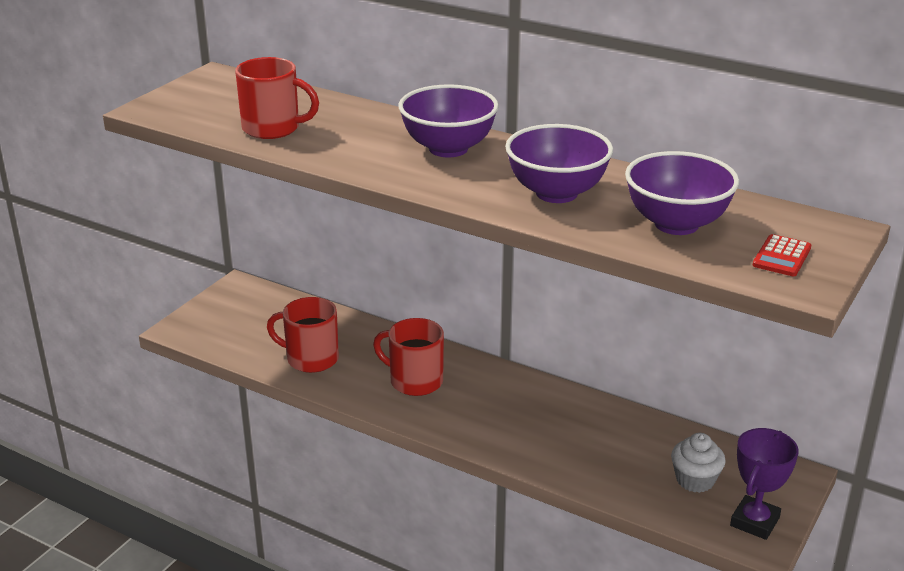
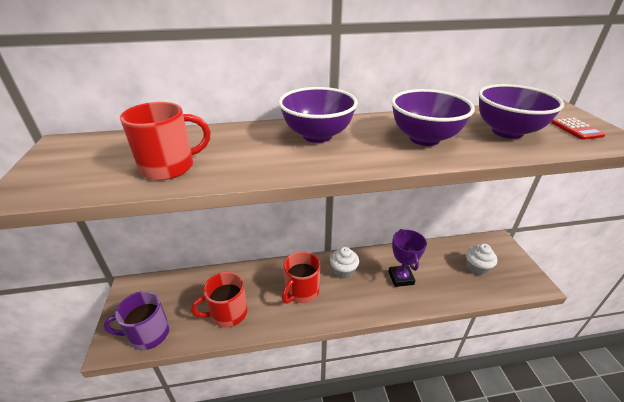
camera: 40 degrees left, 5 degrees up
red mug [373,318,444,396] -> red mug turned 45 degrees counterclockwise [282,251,320,304]
purple trophy [730,428,799,540] -> purple trophy moved to [389,229,427,287]
none -> purple mug [104,291,170,350]
none -> white cupcake [330,247,359,279]

